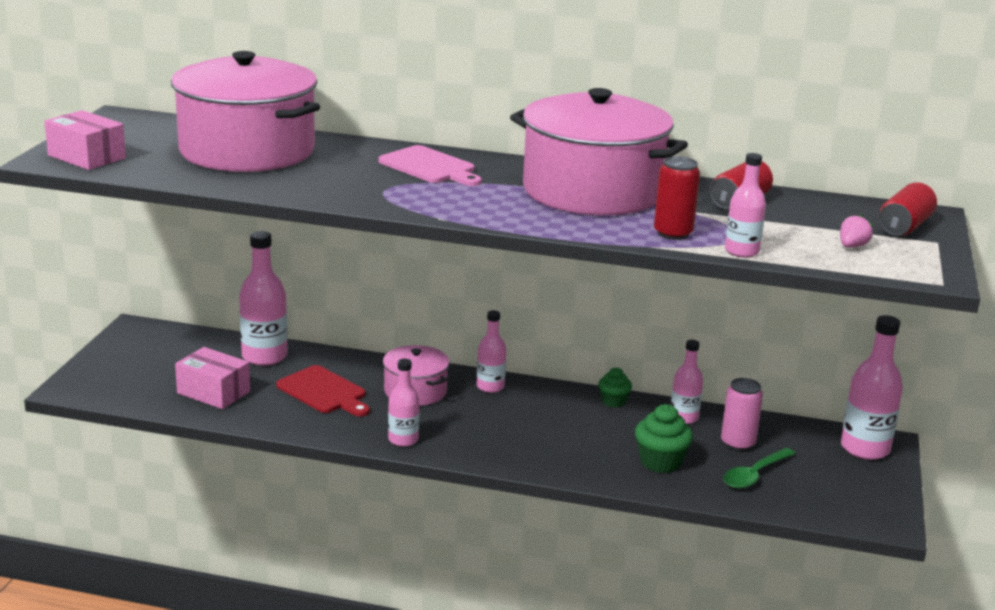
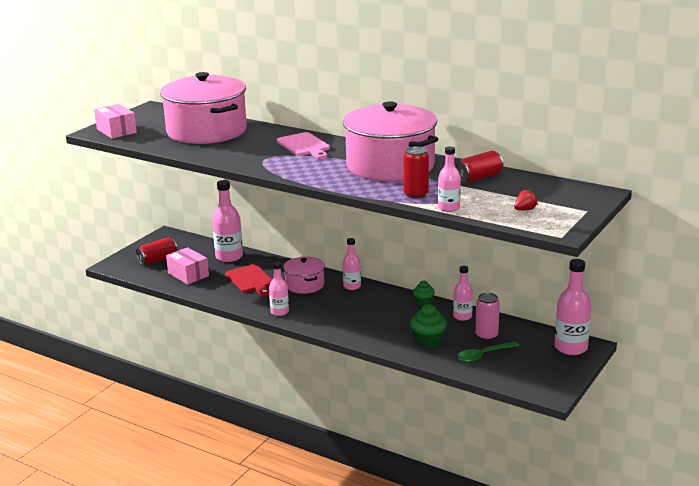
camera: 20 degrees right, 0 degrees up
pink strawberry [840,214,873,248] -> red strawberry [514,189,538,210]
red can [879,182,937,236] -> red can moved to [136,237,178,265]

